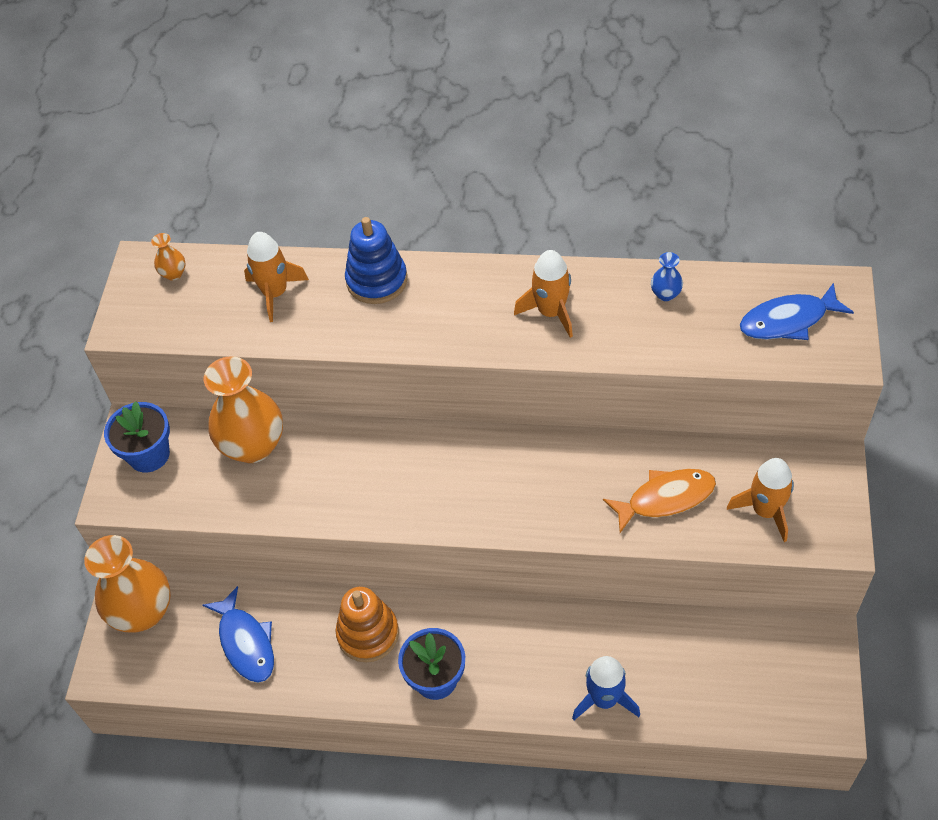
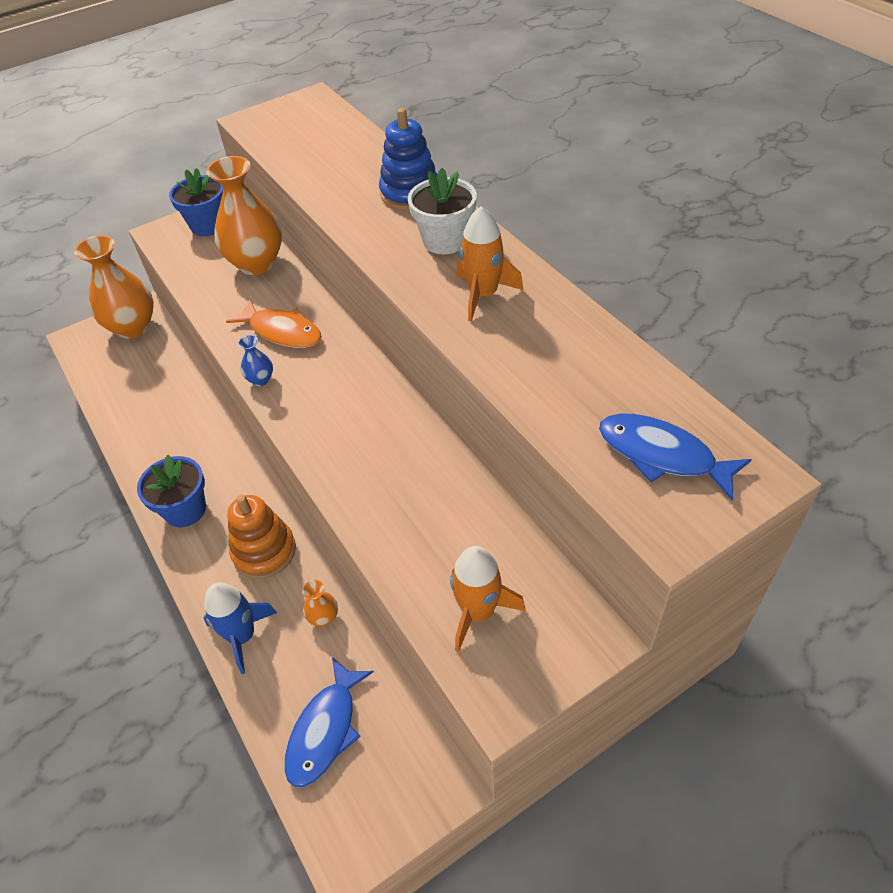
camera: 50 degrees right, 5 degrees down
orange vase [151,233,186,281] -> orange vase moved to [302,580,338,626]
blue fish [203,586,274,683] -> blue fish moved to [284,657,374,788]
orange rocket [244,232,309,322] -> none
orange stacking toy [336,587,399,662] -> orange stacking toy moved to [227,495,296,579]
orange fish [603,469,716,533] -> orange fish moved to [226,299,322,348]
blue vase [651,252,683,301] -> blue vase moved to [238,335,273,386]
none -> white flower pot [408,168,477,254]

